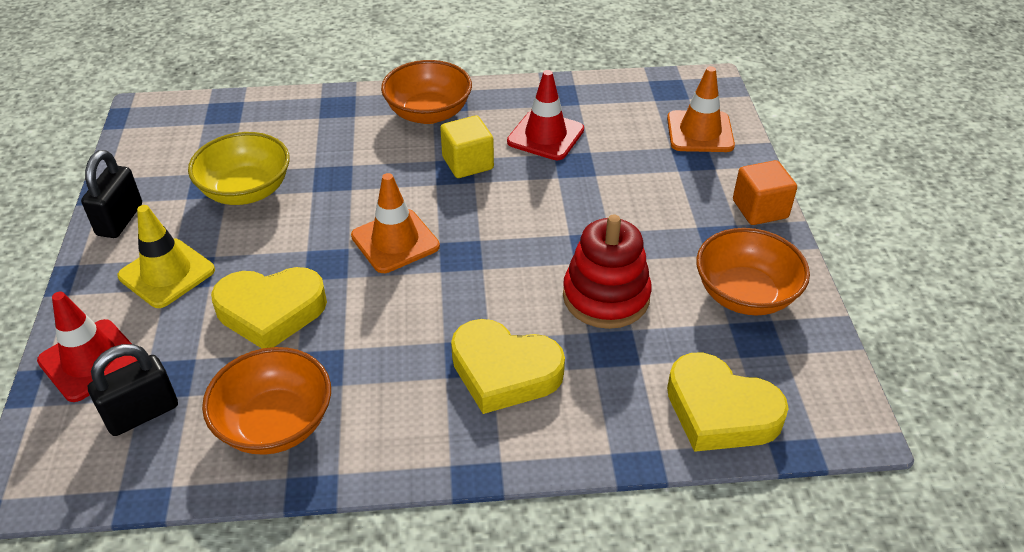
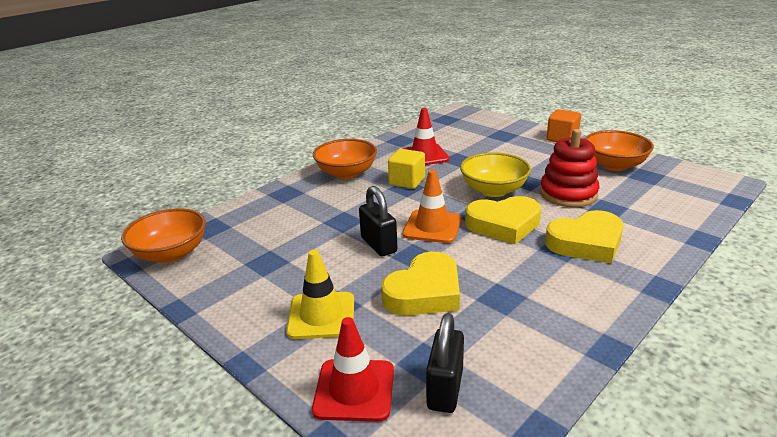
camera: 40 degrees left, 15 degrees down
black padlock [81,150,142,238] -> black padlock moved to [359,186,397,256]
yellow bowl [188,132,290,205] -> yellow bowl moved to [460,152,531,197]
orange bowl [202,347,331,455] -> orange bowl moved to [121,208,206,263]
orange traffic cone [667,66,735,152] -> none
yellow heart [667,353,789,452] -> yellow heart moved to [465,196,541,244]

